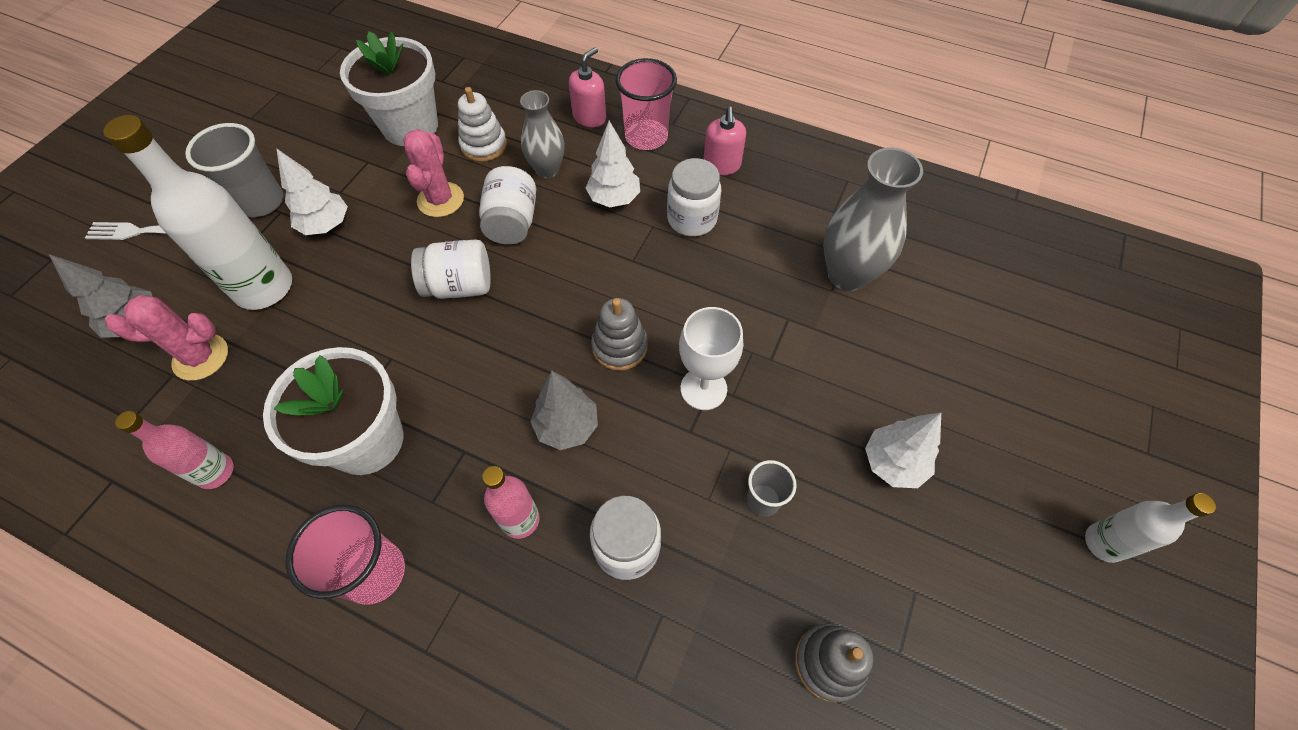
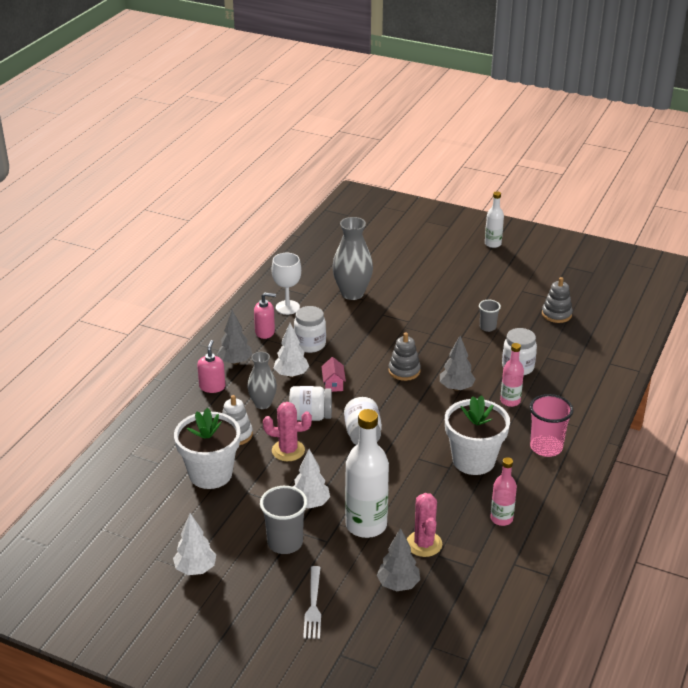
camera: 90 degrees left, 25 degrees down
pink soap dispenser [569,47,606,127] -> pink soap dispenser turned 60 degrees clockwise [197,340,225,393]
pink cup [616,58,677,150] -> grey tree [217,310,252,365]
white goblet [679,307,743,410] -> white goblet moved to [272,253,301,315]
white tree [865,412,941,488] -> white tree moved to [173,513,216,575]
none -> pink house [321,357,346,392]

